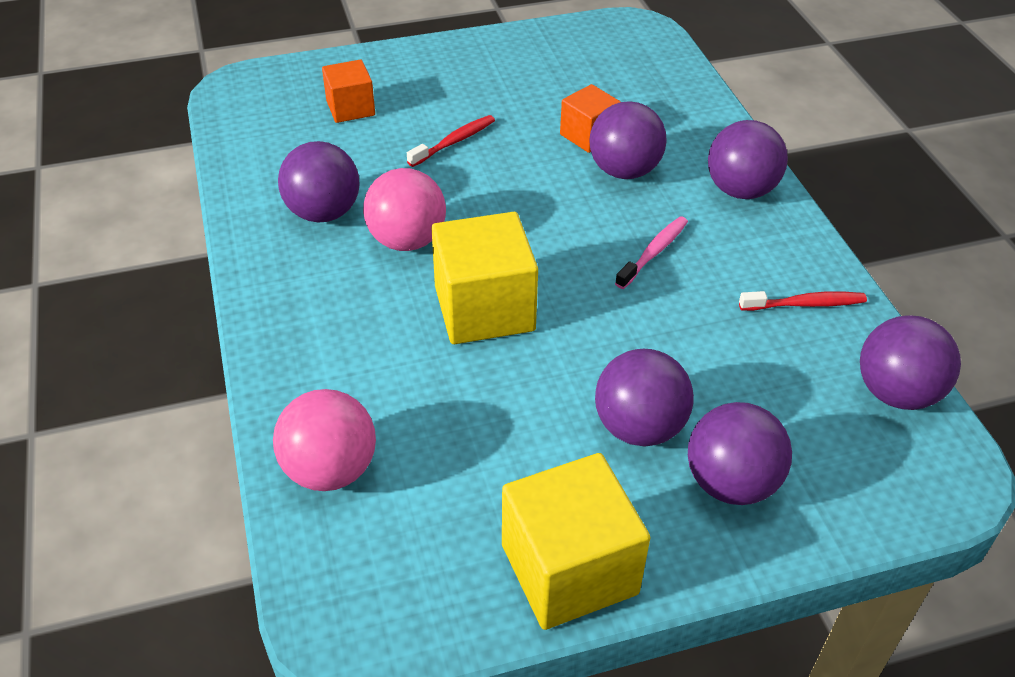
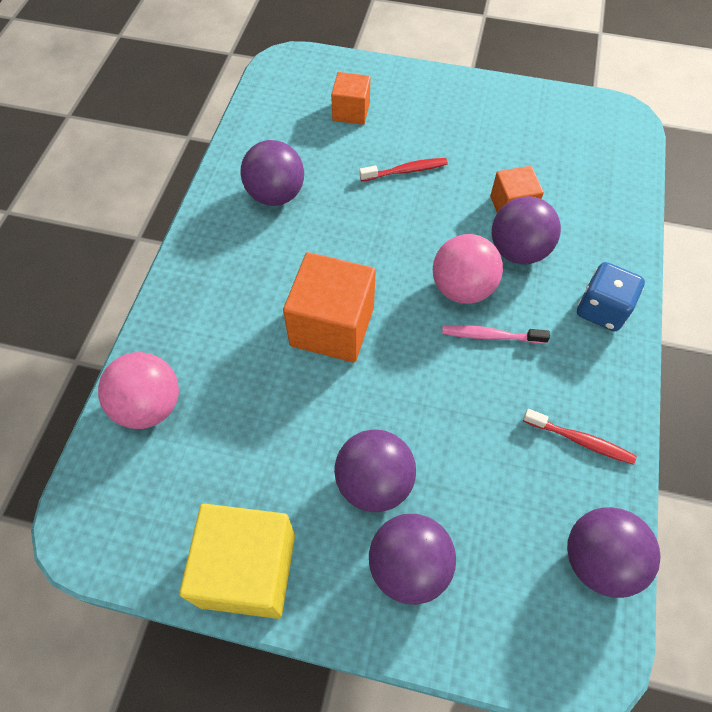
camera: 30 degrees right, 15 degrees up
pink ball [363,168,446,251] -> pink ball moved to [433,234,503,304]
yellow cube [432,212,538,344] -> orange cube [283,252,376,362]
pink toothbrush [615,217,688,289] -> pink toothbrush turned 150 degrees counterclockwise [442,325,550,344]
purple ball [708,120,788,199] -> blue dice [577,262,645,331]

